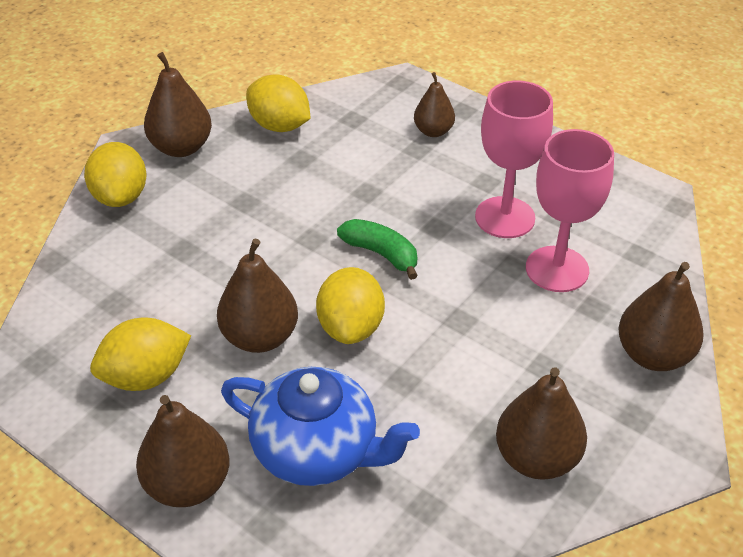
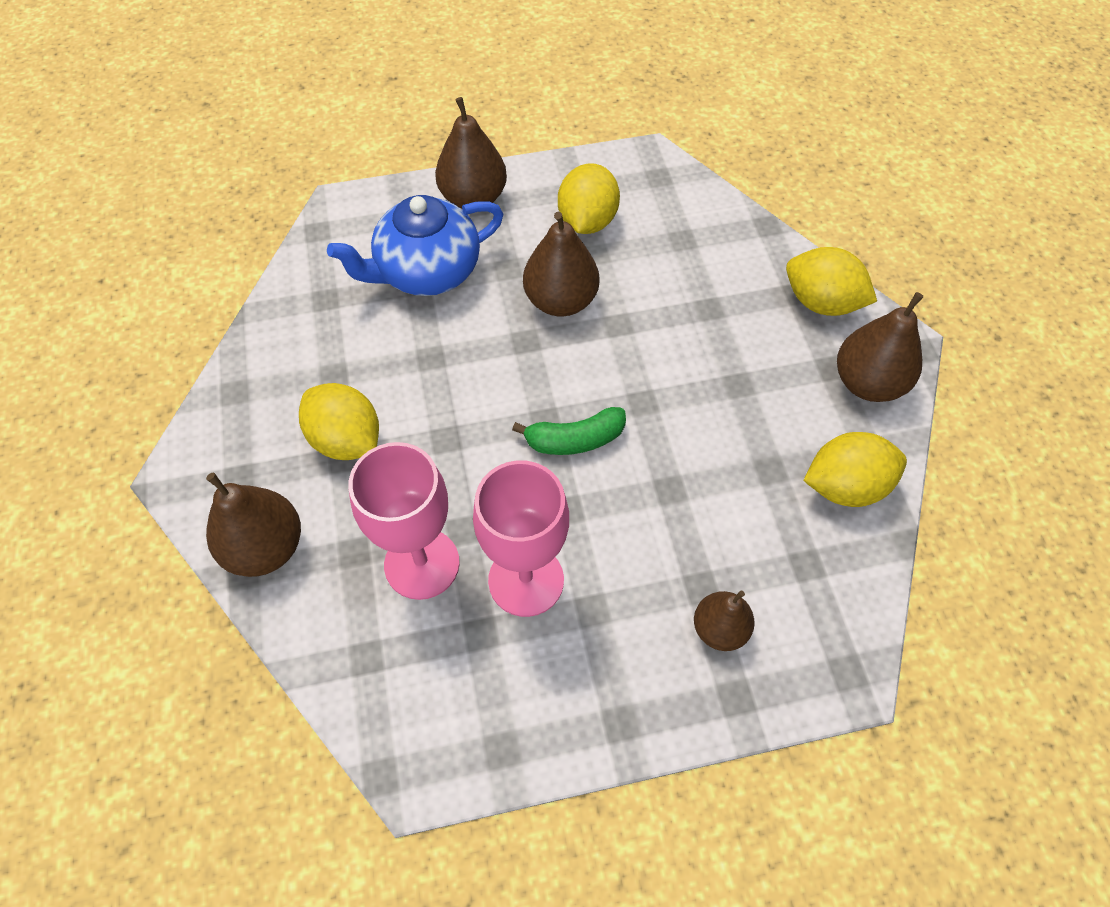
camera: 130 degrees right, 15 degrees up
yellow lemon [316,267,385,344] -> yellow lemon moved to [299,383,379,460]
brown pear [496,367,587,480] -> none

